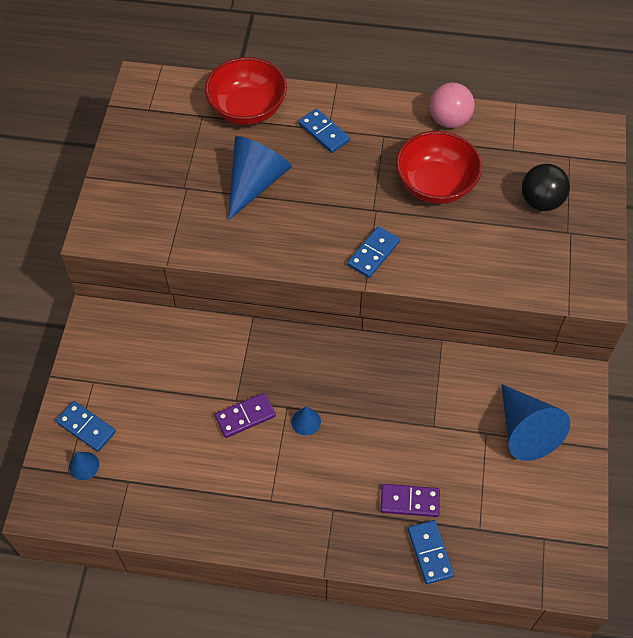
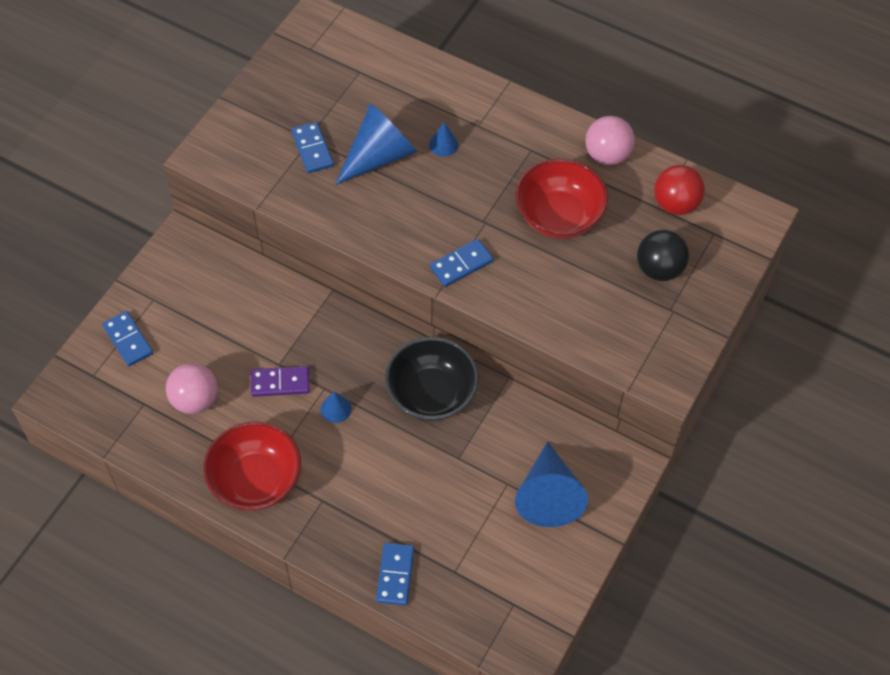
camera: 20 degrees right, 0 degrees up
blue cone [69,452,99,480] -> blue cone moved to [429,122,458,156]
red bowl [205,57,287,125] -> red bowl moved to [204,421,301,511]
blue domino [298,109,350,153] -> blue domino moved to [291,122,334,173]
purple domino [380,484,440,517] -> none
none -> pink ball [166,363,218,414]
none -> black bowl [385,337,479,421]
none -> red ball [654,165,705,215]

